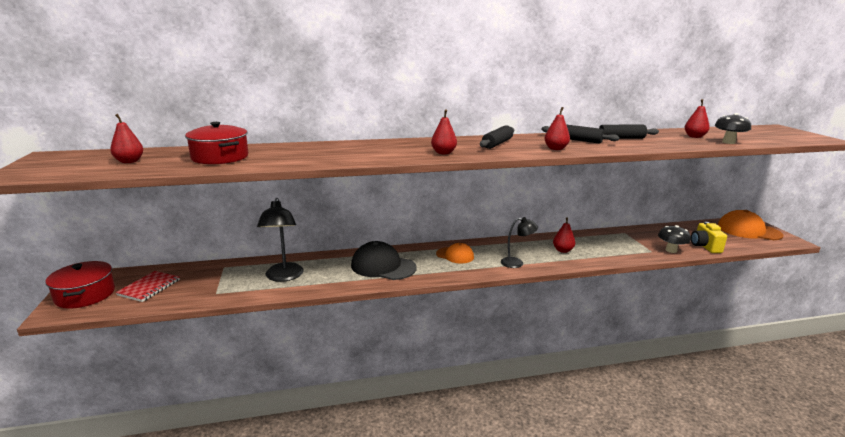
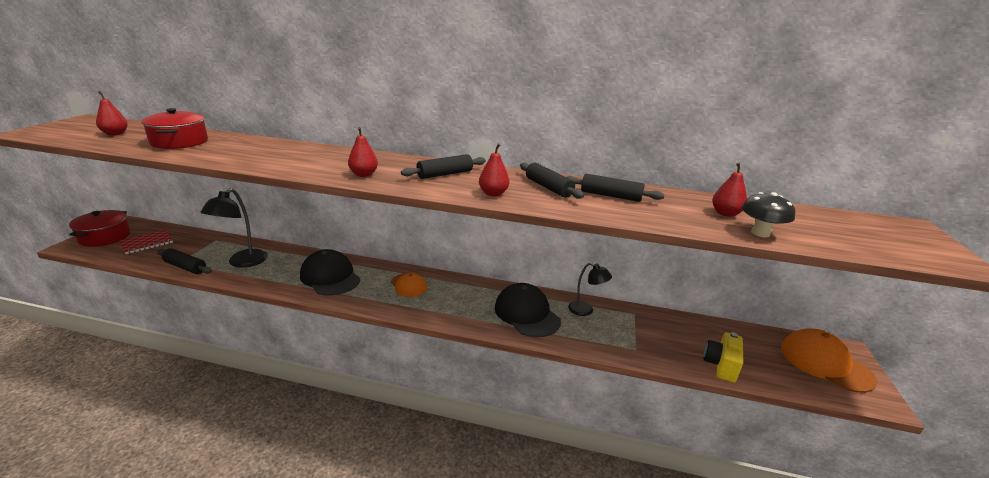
camera: 25 degrees right, 5 degrees up
black lamp [501,217,538,268] -> black lamp moved to [568,263,612,316]
red pear [553,217,575,253] -> black cap [494,283,561,337]
black mushroom [658,225,691,253] -> none
none -> black rolling pin [157,248,212,274]

